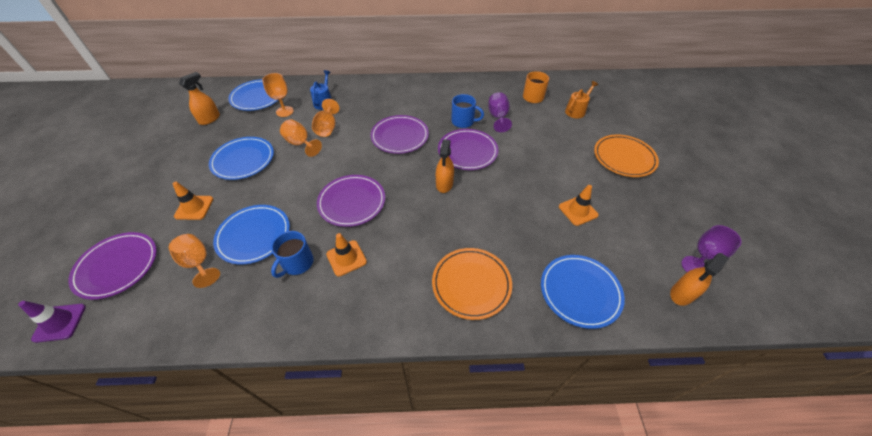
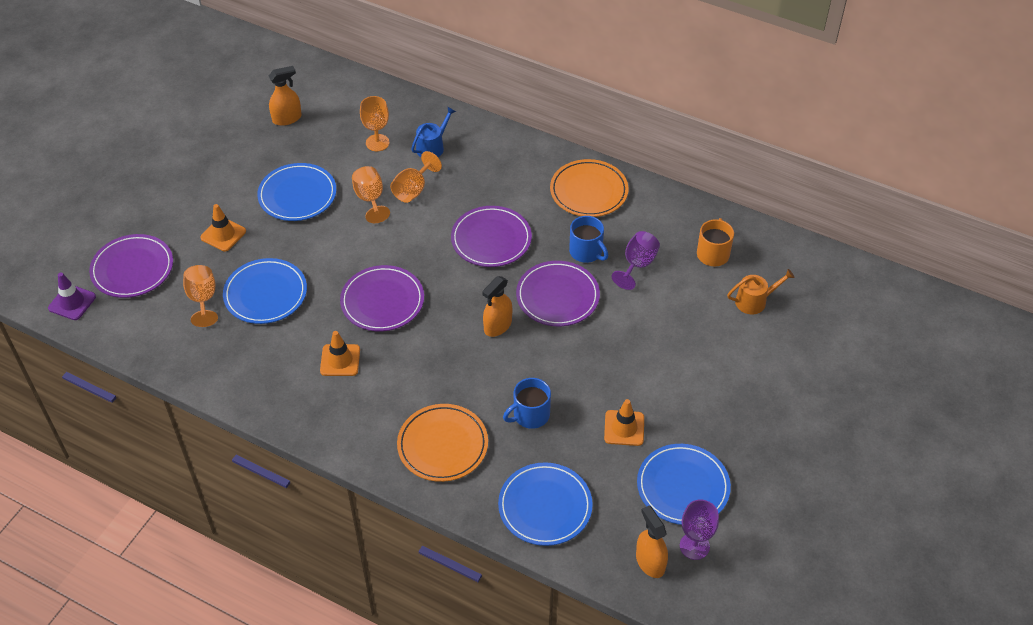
camera: 30 degrees right, 0 degrees up
blue plate [228,79,278,111] -> blue plate moved to [637,444,731,525]
blue mug [271,231,314,278] -> blue mug moved to [503,378,551,429]
orange plate [594,135,659,177] -> orange plate moved to [550,159,629,217]
orange spray bottle [670,253,729,306] -> orange spray bottle turned 75 degrees clockwise [636,505,668,578]

